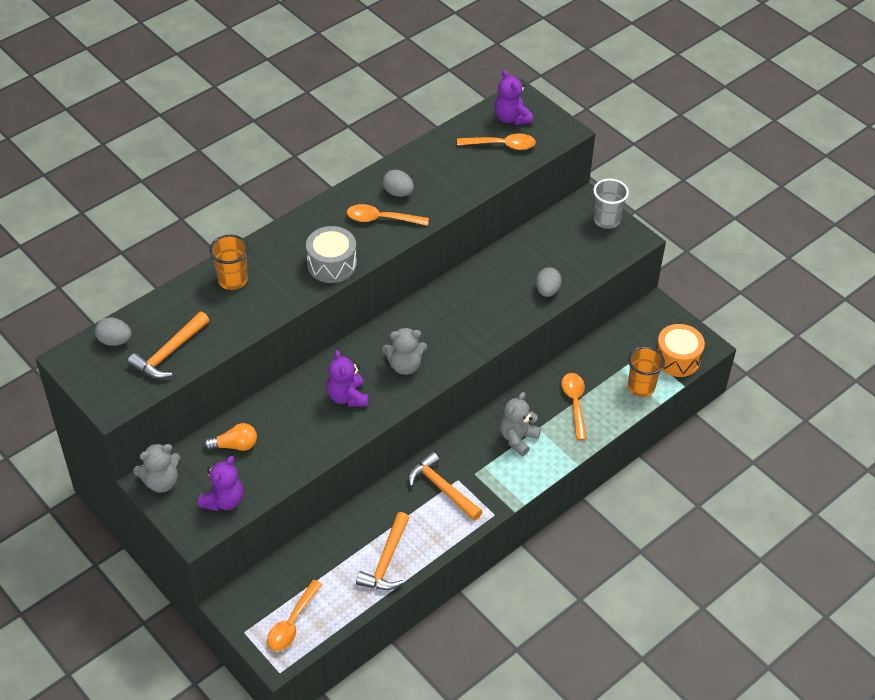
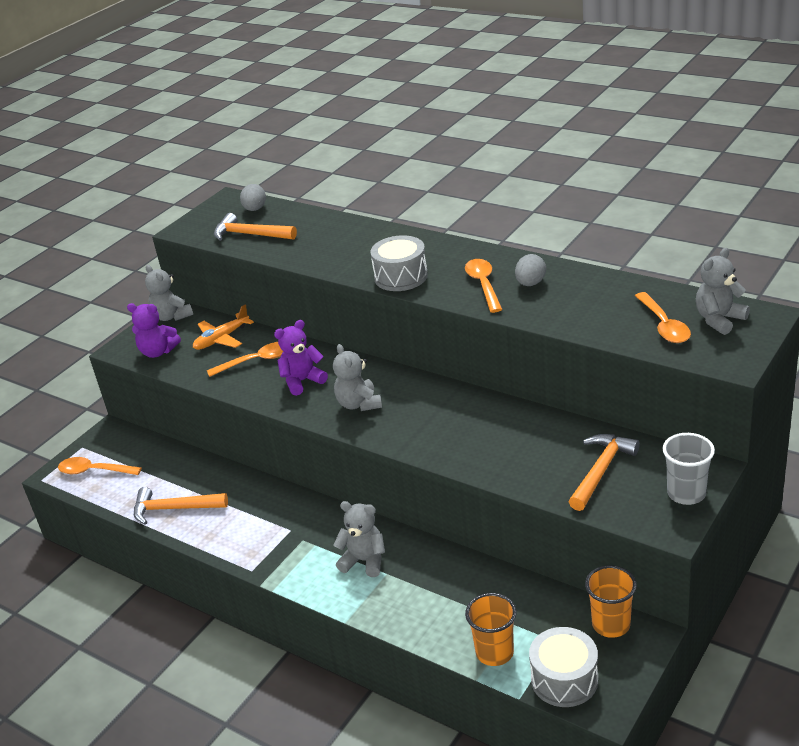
camera: 80 degrees right, 15 degrees down
orange light bulb [204,423,257,451] -> orange plane [193,305,254,350]
orange cup [209,235,249,290] -> orange cup moved to [585,565,637,638]
orange hammer [408,452,483,521] -> orange hammer moved to [569,434,640,511]
purple teddy bear [494,70,533,125] -> grey teddy bear [696,248,750,335]
grey egg [536,267,562,297] -> none
orange spoon [562,373,587,440] -> orange spoon moved to [207,342,283,377]
orange drum [656,324,705,377] -> grey drum [529,627,598,707]

